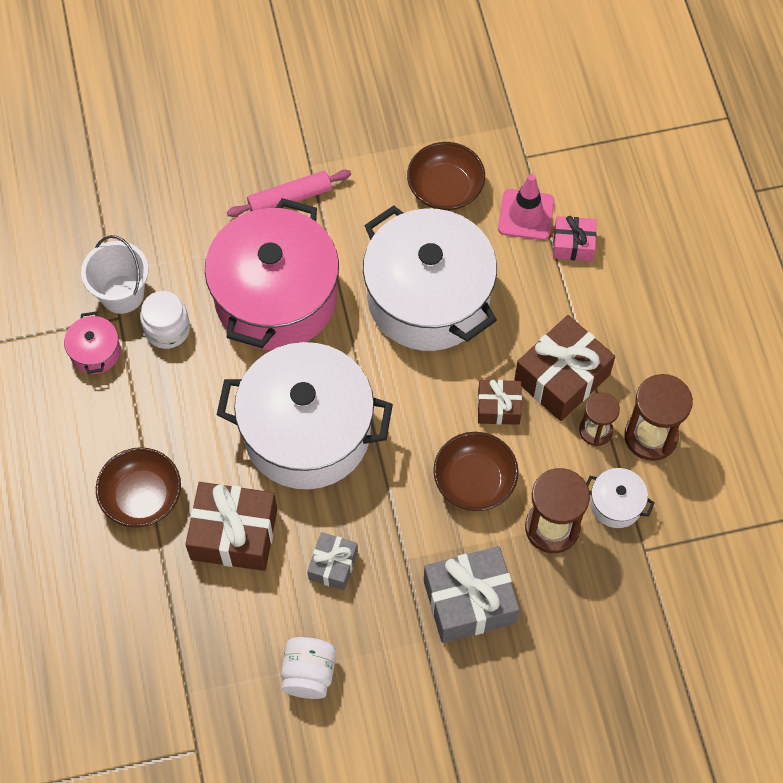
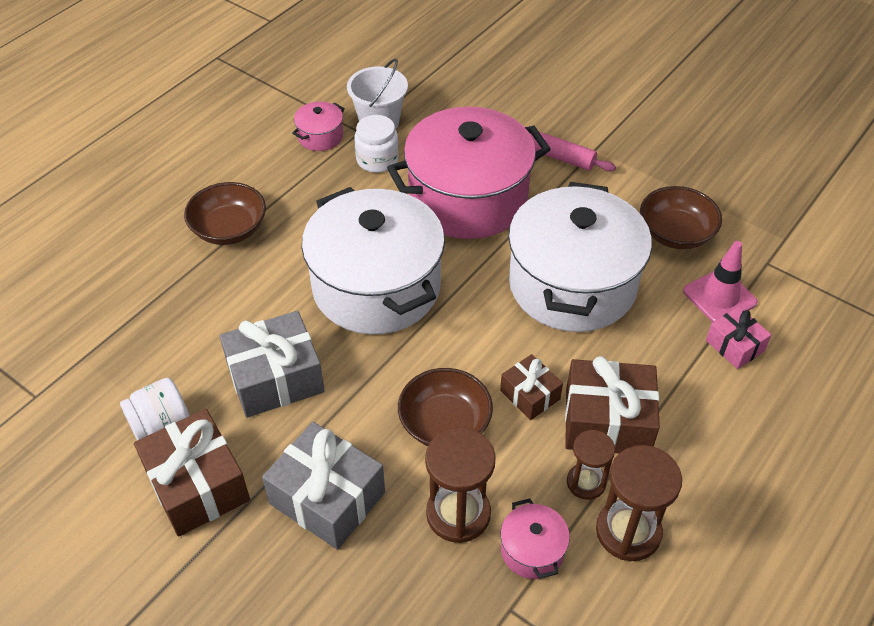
camera: 50 degrees right, 15 degrees down
brown gift [185,482,277,571] -> brown gift moved to [134,409,250,537]
grey gift [307,532,358,590] -> grey gift [220,311,325,418], size x1.77
white pot [587,468,655,528] -> pink pot [500,498,570,579]

